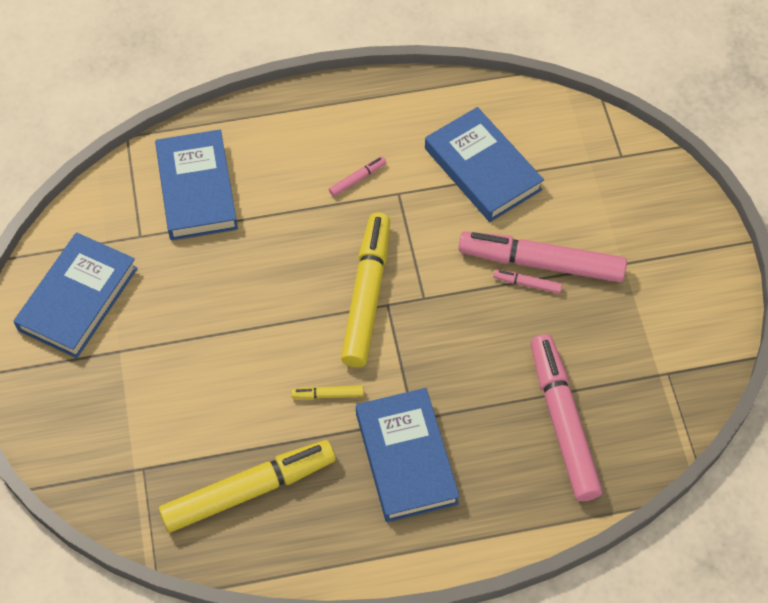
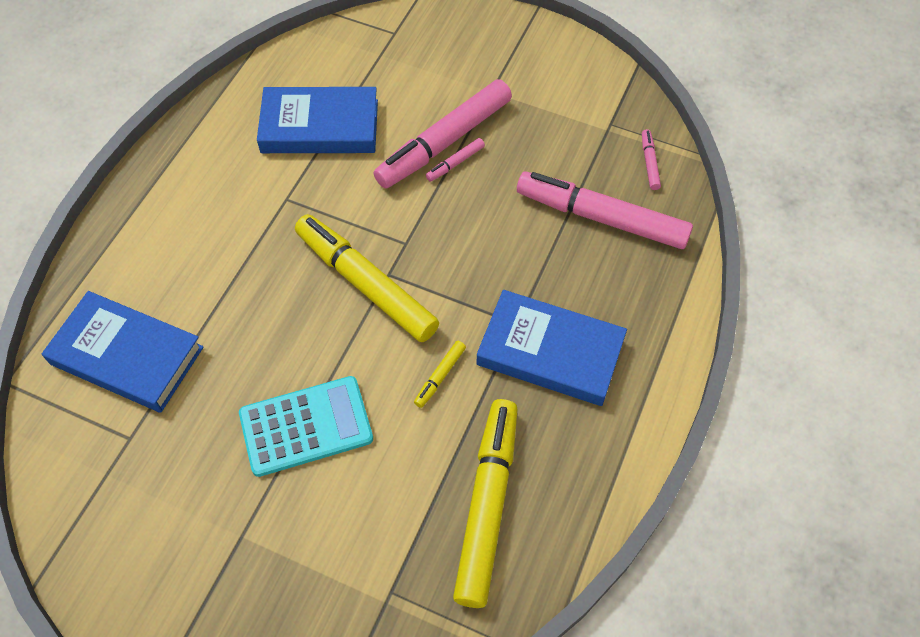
camera: 55 degrees left, 0 degrees up
blue book [14,233,138,358] -> none
pink marker [329,156,386,197] -> pink marker moved to [642,129,661,190]
none -> turquoise calculator [239,376,373,477]

